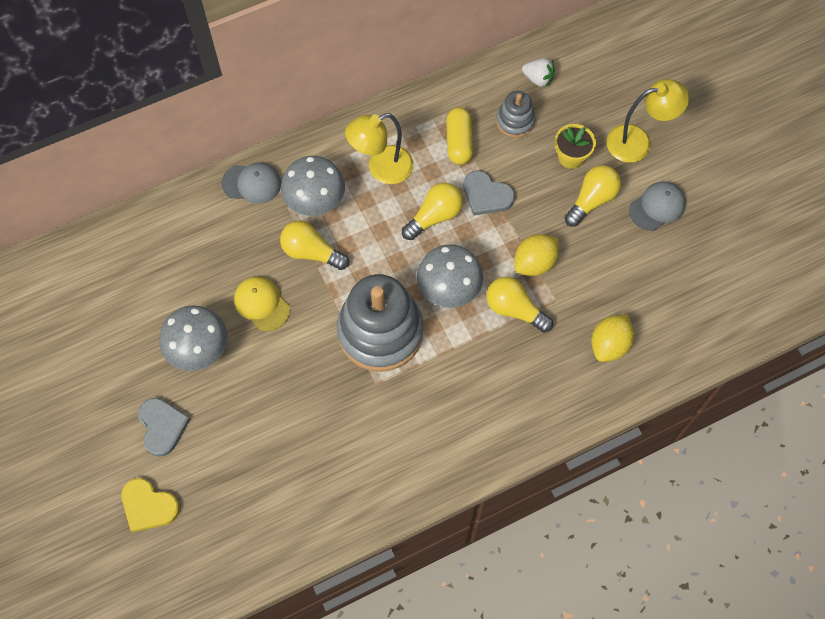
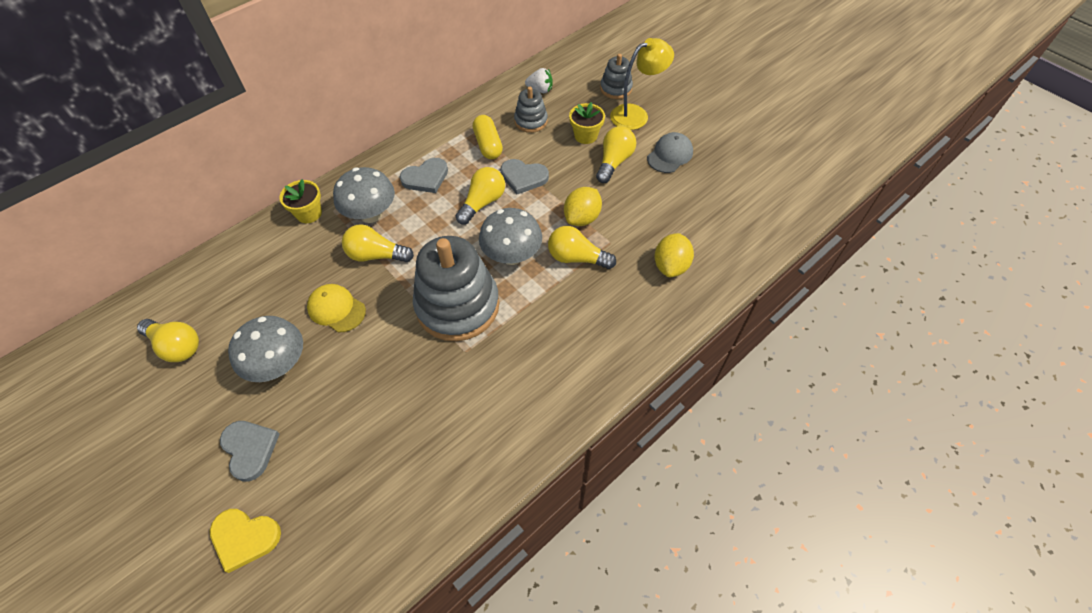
camera: 15 degrees left, 10 degrees down
grey cap [222,162,281,204] -> yellow flower pot [279,179,322,223]
yellow lamp [345,113,414,184] -> grey heart [400,158,448,193]
none -> yellow light bulb [137,319,199,362]
none -> grey stacking toy [600,54,633,99]

